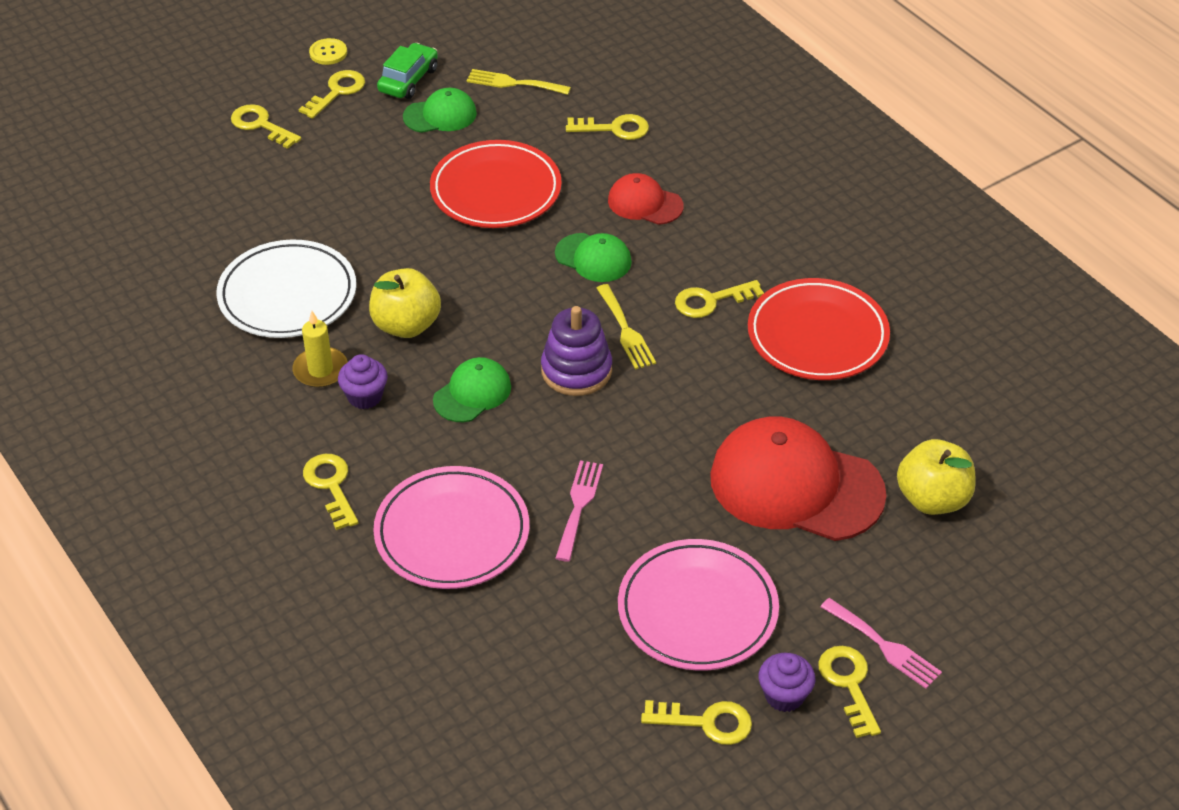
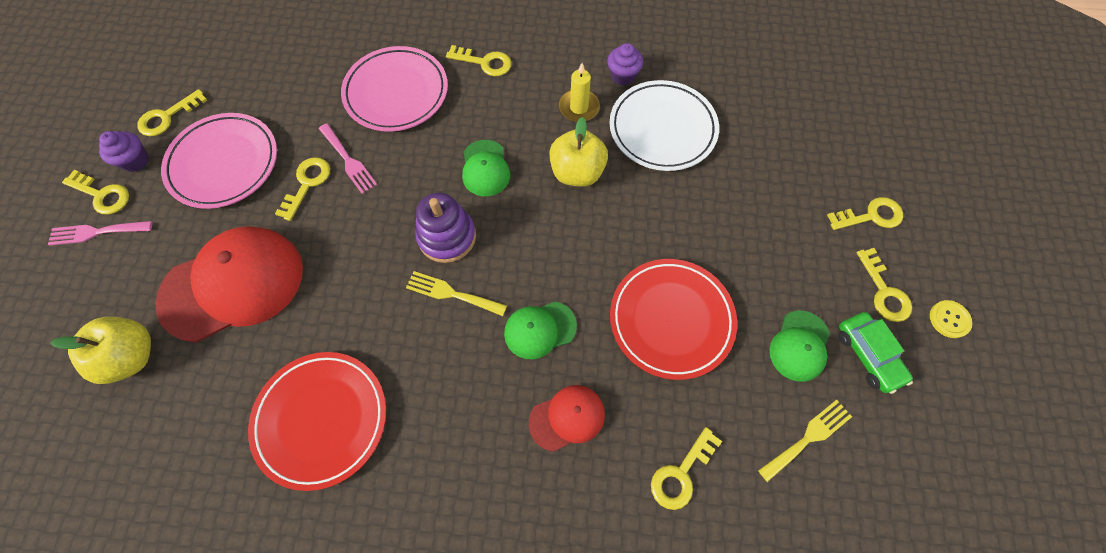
camera: 130 degrees right, 20 degrees up
purple cupcake [338,354,388,409] -> purple cupcake moved to [607,43,643,86]
yellow key [675,280,764,318] -> yellow key moved to [275,157,330,221]

